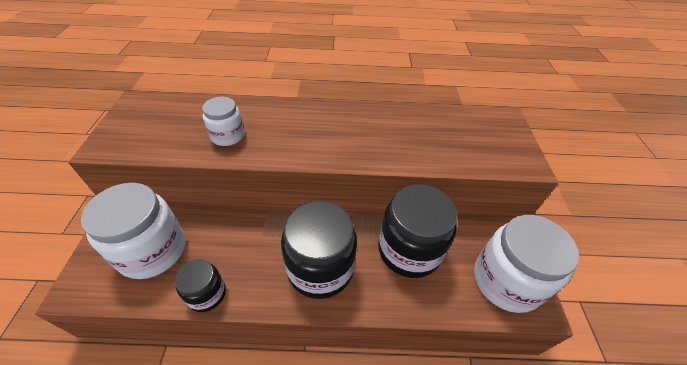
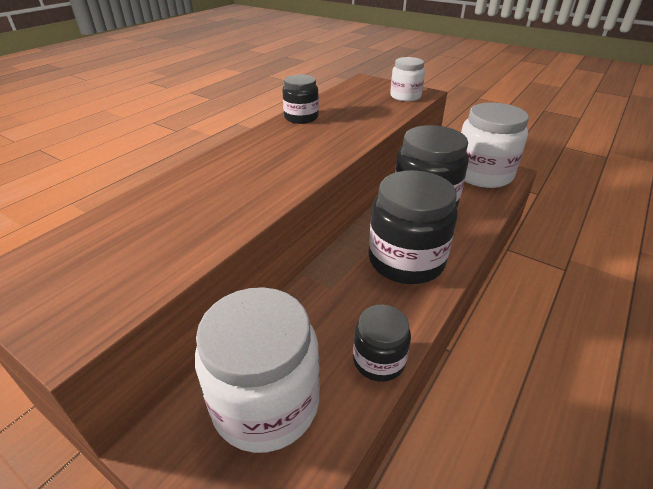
camera: 55 degrees left, 10 degrees down
white jar [202,97,244,146] -> white jar moved to [390,57,425,101]
none -> black jar [282,74,319,124]

